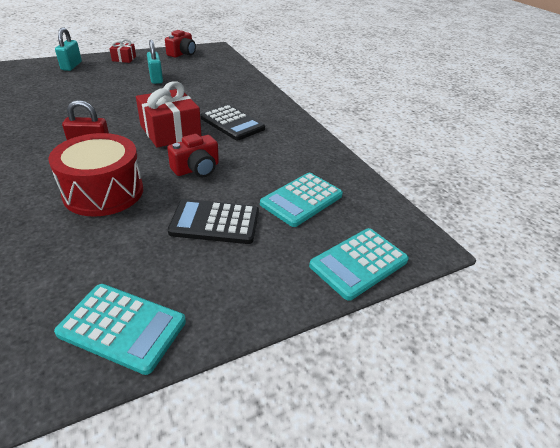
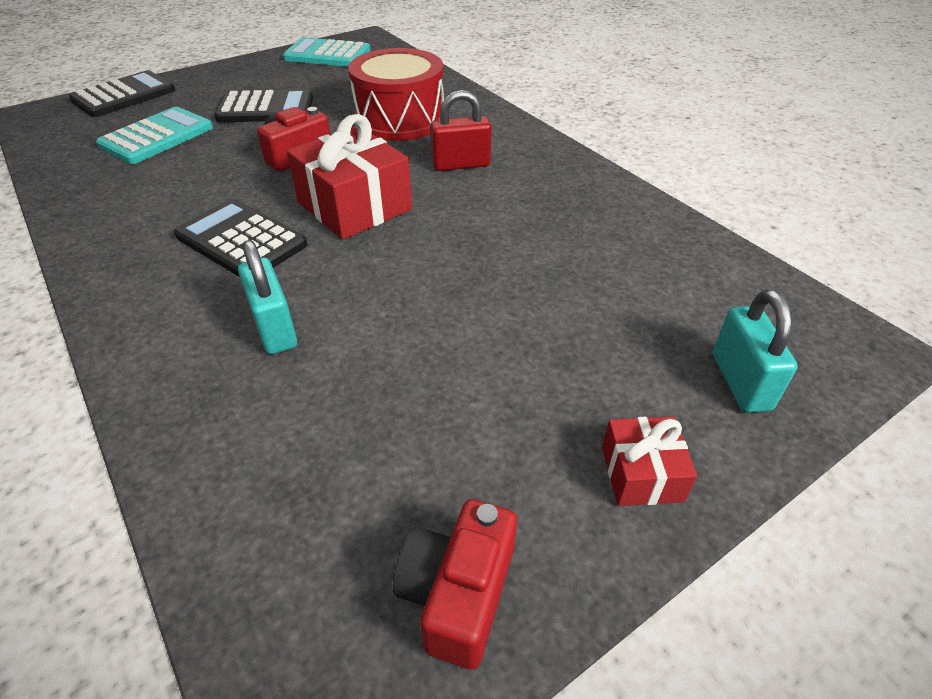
camera: 175 degrees right, 5 degrees up
turquoise padlock [147,40,163,84] -> turquoise padlock moved to [238,240,297,354]
turquoise calculator [309,228,409,301] -> black calculator [69,70,175,117]

